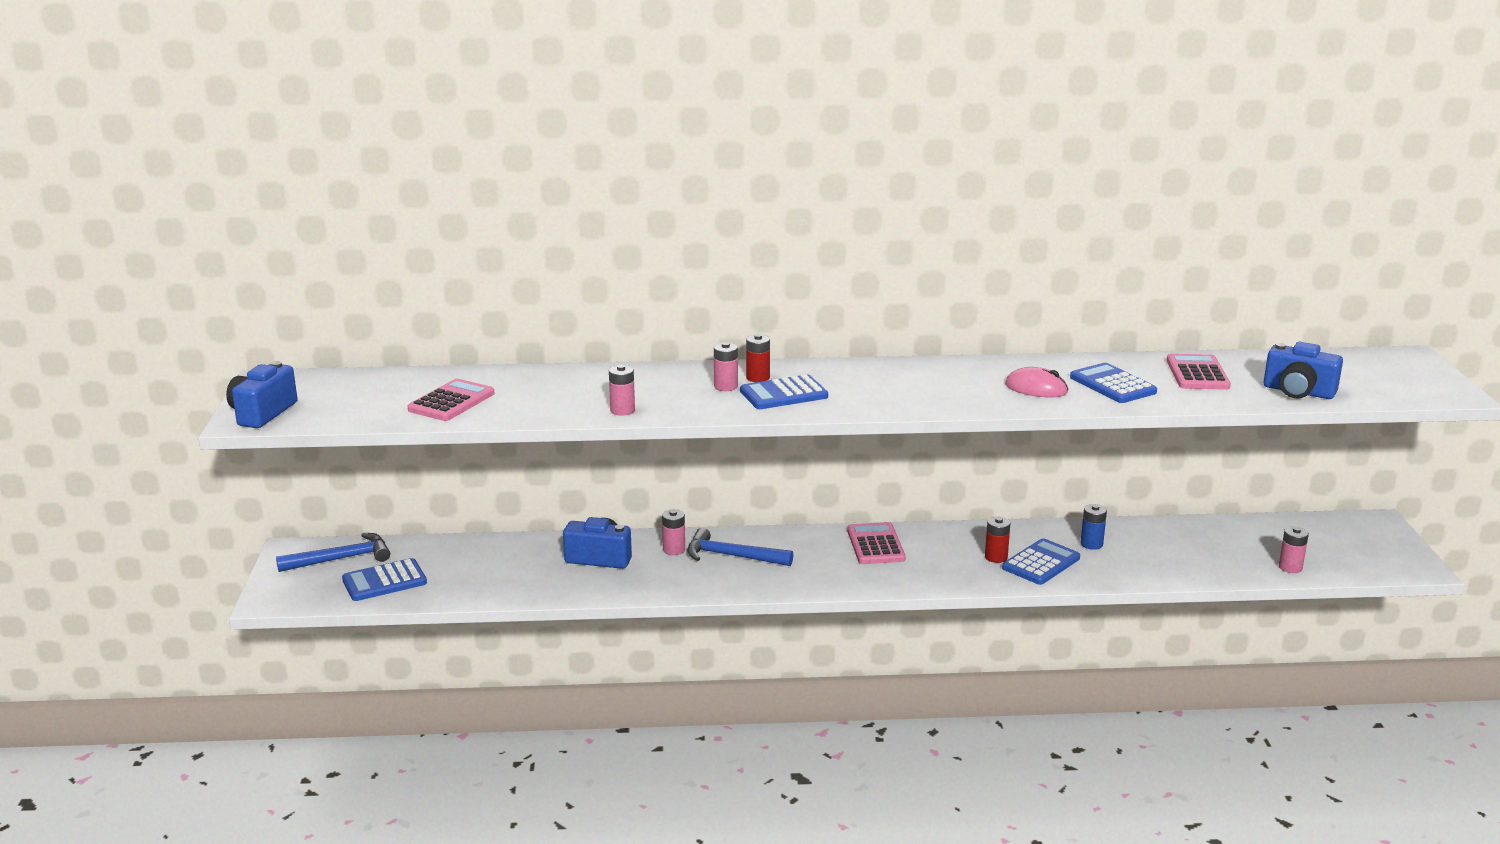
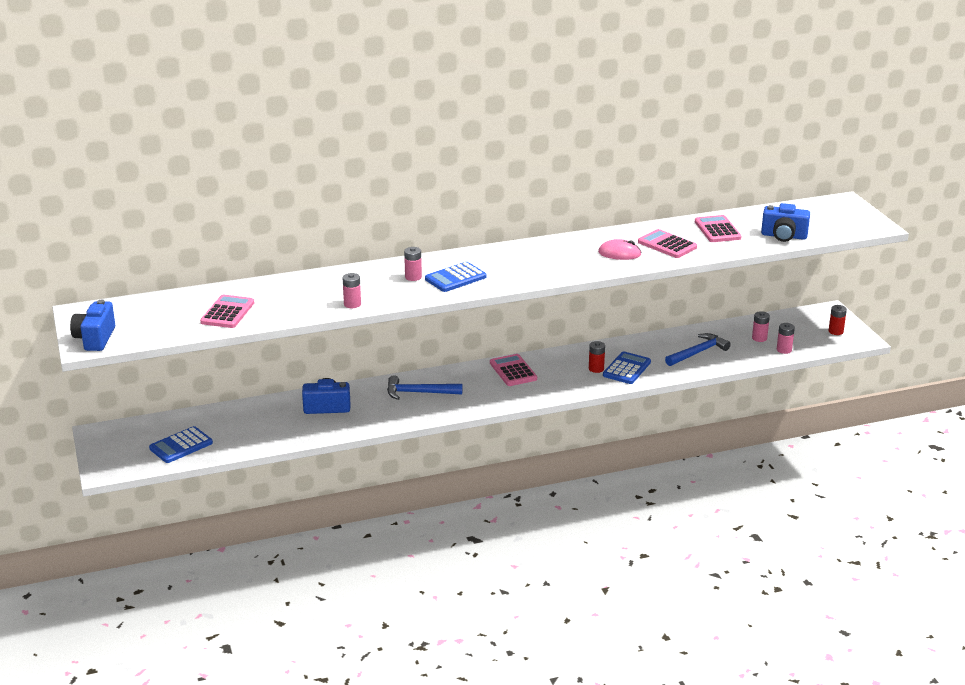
camera: 15 degrees left, 5 degrees up
blue hammer [276,533,390,572] -> blue hammer moved to [665,333,731,366]
pink battery [662,509,685,555] -> pink battery moved to [752,311,770,342]
red battery [746,334,770,382] -> red battery moved to [828,305,847,335]
blue calculator [1070,363,1157,403] -> pink calculator [638,229,697,258]
blue battery [1081,504,1107,550] -> none

